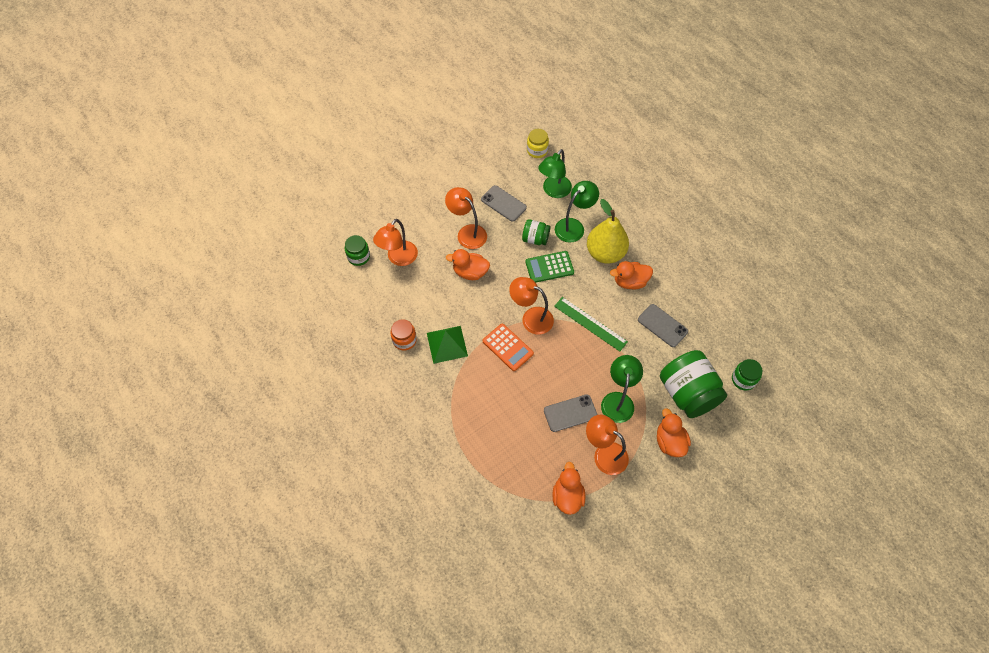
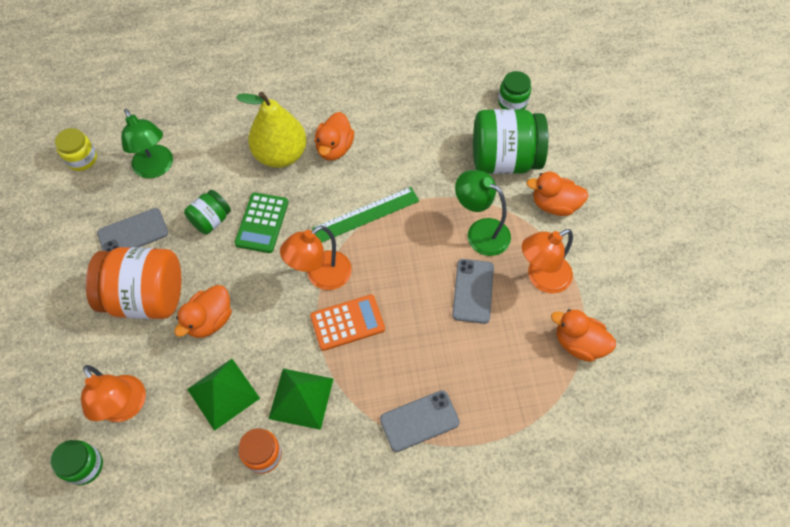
camera: 65 degrees left, 0 degrees up
orange lamp [445,187,487,249] -> orange jar [86,247,181,319]
green lamp [555,181,599,243] -> none
grey phone [638,304,688,347] -> grey phone moved to [380,390,460,452]
none -> green pyramid [187,359,260,431]

